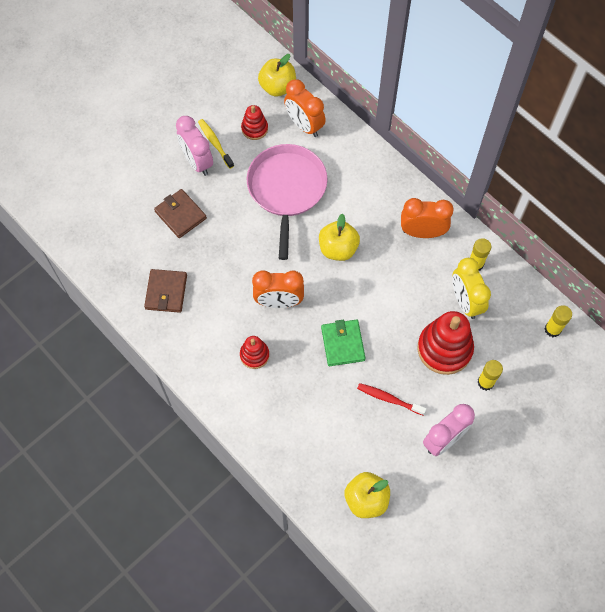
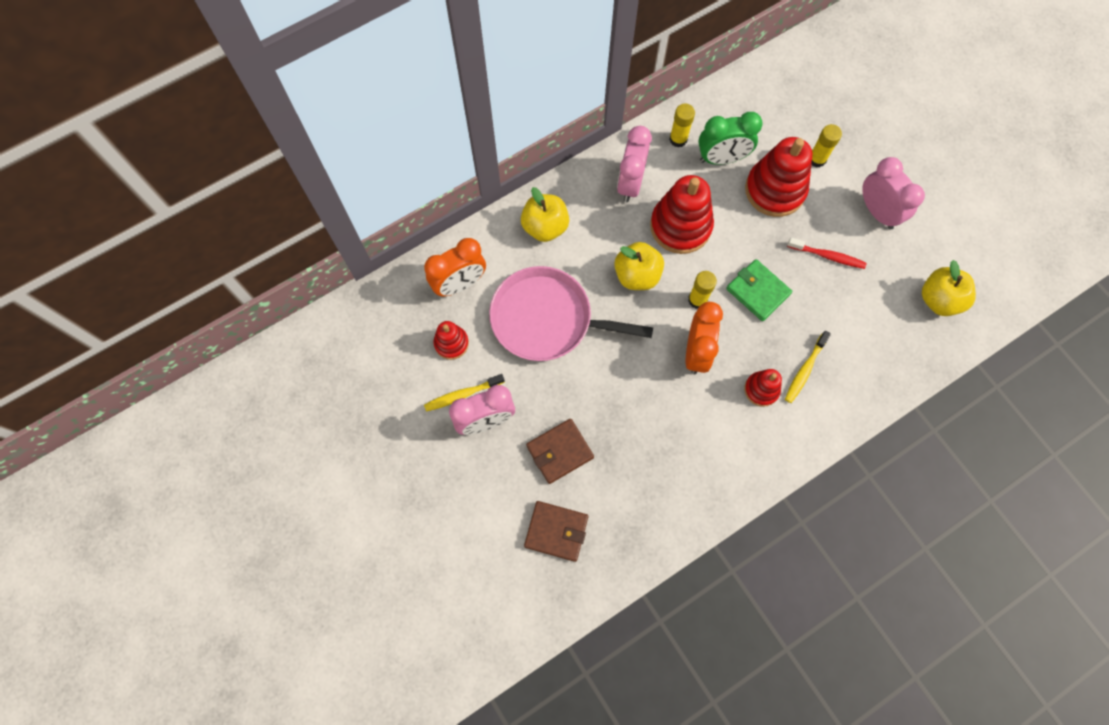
camera: 80 degrees left, 5 degrees up
brown wallet [144,269,187,313] -> brown wallet moved to [524,501,588,562]
yellow apple [258,54,296,97] -> yellow apple moved to [521,187,569,242]
green wallet [321,320,365,366] -> green wallet turned 45 degrees clockwise [726,259,792,321]
red toothbrush [357,383,426,415] -> red toothbrush turned 105 degrees counterclockwise [787,237,866,269]
orange clock [401,198,454,238] -> pink clock [617,126,652,202]
yellow clock [452,258,491,319] -> green clock [698,112,763,165]
yellow glue stick [545,305,572,337] -> yellow glue stick moved to [688,271,717,309]
none -> red stacking toy [650,175,714,254]
none -> yellow toothbrush [785,331,831,403]

